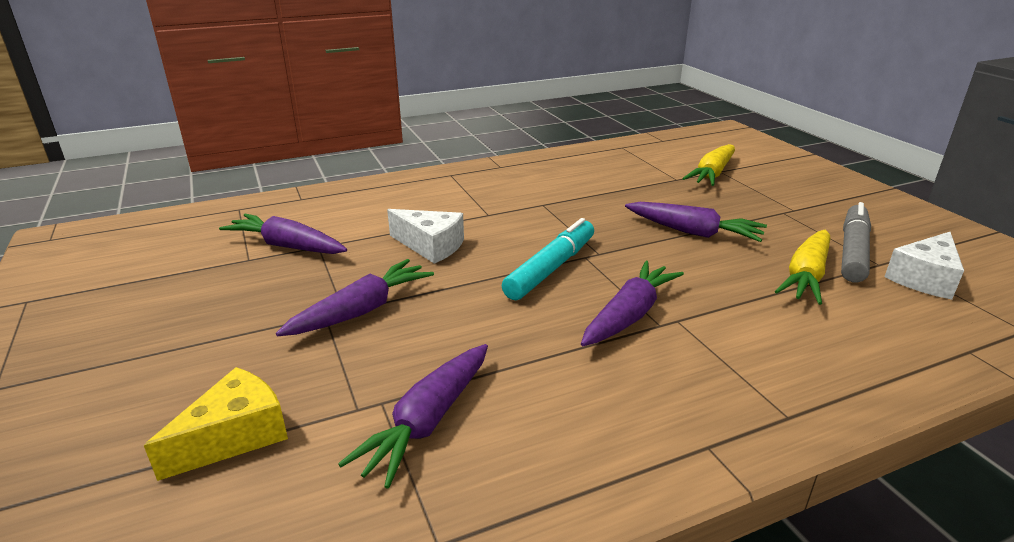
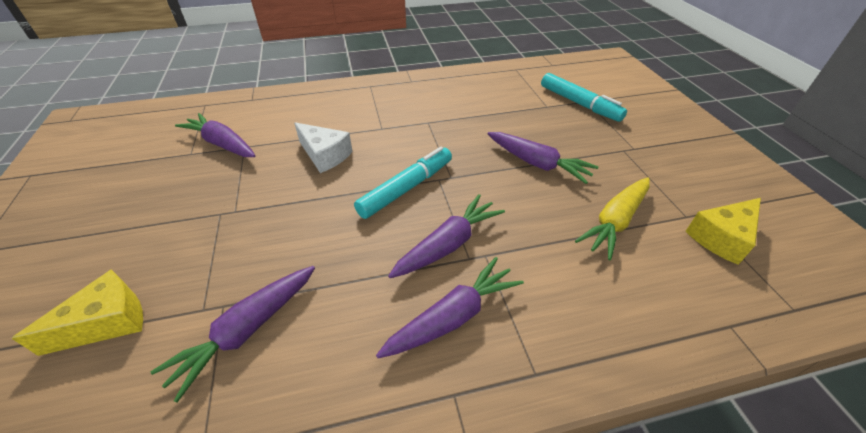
camera: 10 degrees right, 15 degrees up
purple carrot [276,259,434,336] -> purple carrot moved to [376,257,524,358]
yellow carrot [682,144,735,186] -> turquoise marker [541,73,627,122]
grey marker [841,202,871,283] -> none
white cheese [884,232,964,300] -> yellow cheese [685,198,761,265]

